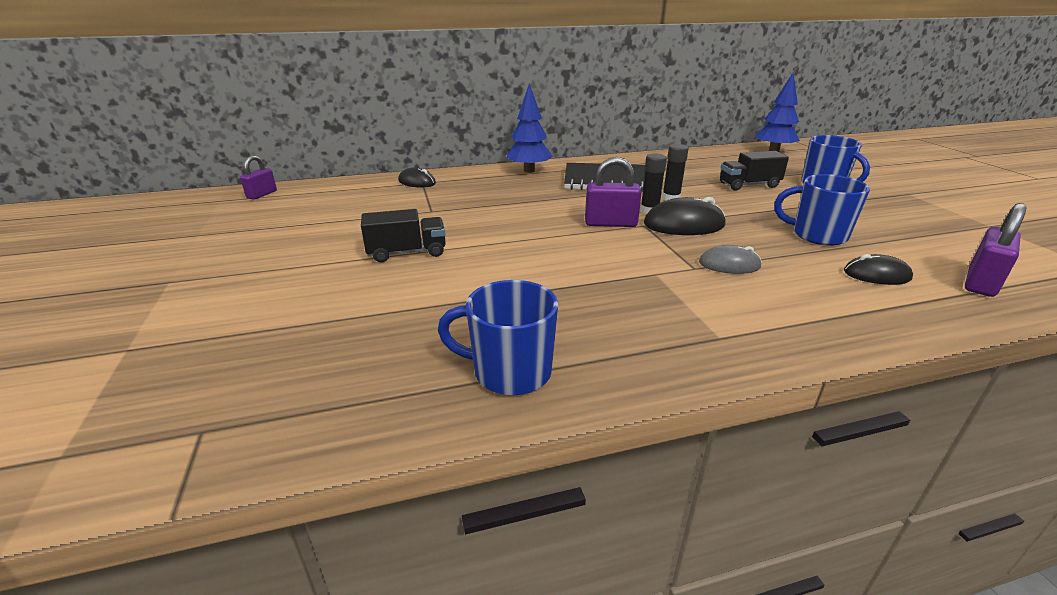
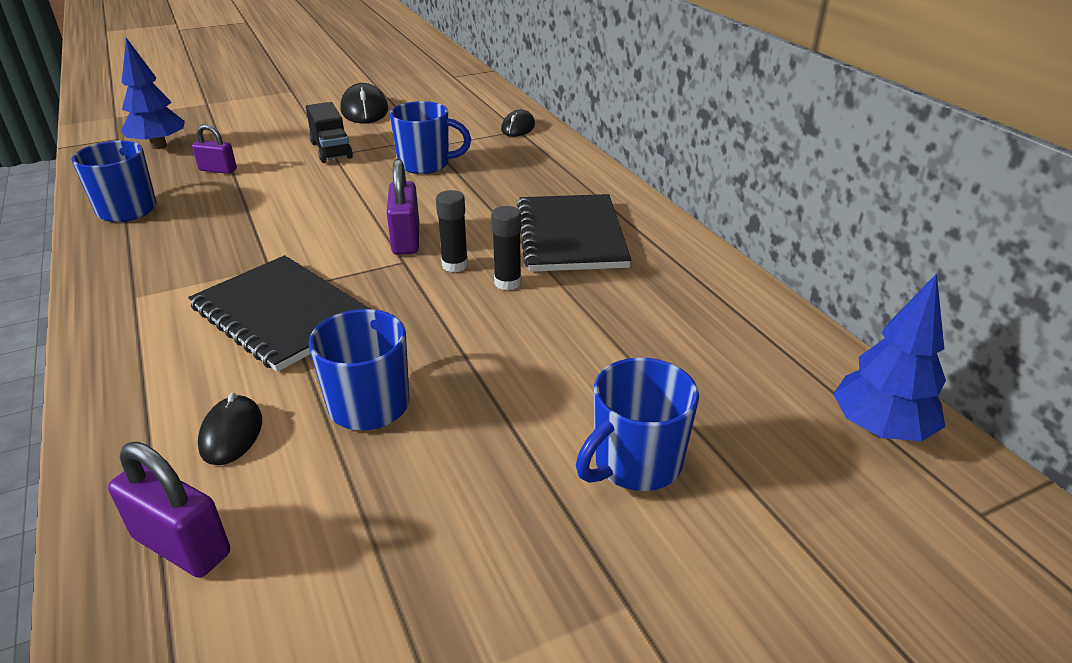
camera: 80 degrees right, 5 degrees up
purple padlock [240,155,277,200] -> purple padlock moved to [192,124,237,174]
blue tree [507,83,553,173] -> blue tree moved to [121,38,185,149]
black mouse [644,197,725,235] -> black mouse moved to [340,83,388,123]
grey mouse [699,245,762,274] -> black notebook [188,255,370,372]
black truck [720,151,789,191] -> none
none -> blue mug [390,101,471,174]

